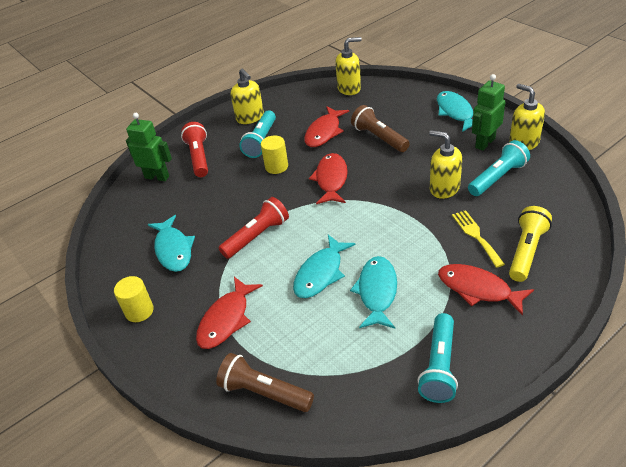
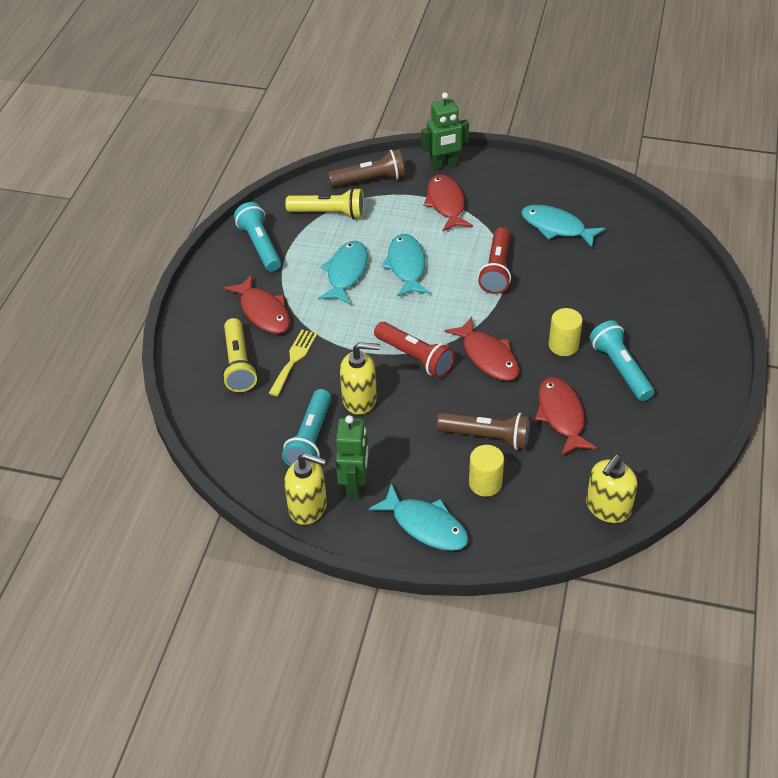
camera: 140 degrees right, 5 degrees up
yellow cylinder [114,276,154,322] -> yellow cylinder moved to [469,445,504,497]
green robot [126,113,172,181] -> green robot moved to [422,92,469,170]
red flashlight [181,122,208,177] -> red flashlight moved to [374,322,455,378]
yellow soap dispenser [231,68,264,124] -> none
turquoise fish [350,256,397,329] -> turquoise fish turned 135 degrees counterclockwise [318,241,368,304]
red fish [438,264,534,316] -> red fish turned 60 degrees clockwise [224,274,290,334]
yellow fork [452,210,505,268] -> yellow fork turned 105 degrees counterclockwise [269,330,317,396]
none -> yellow flashlight [285,187,364,219]

